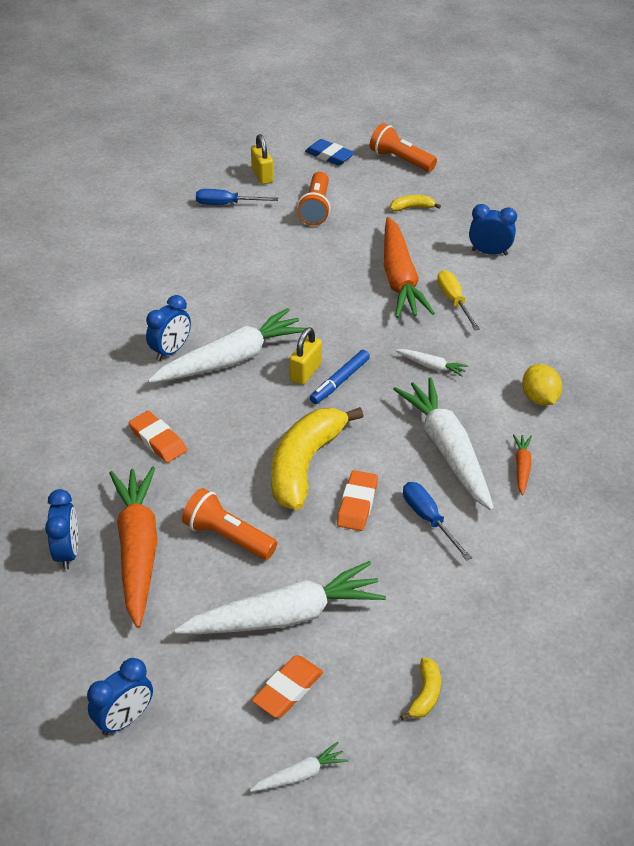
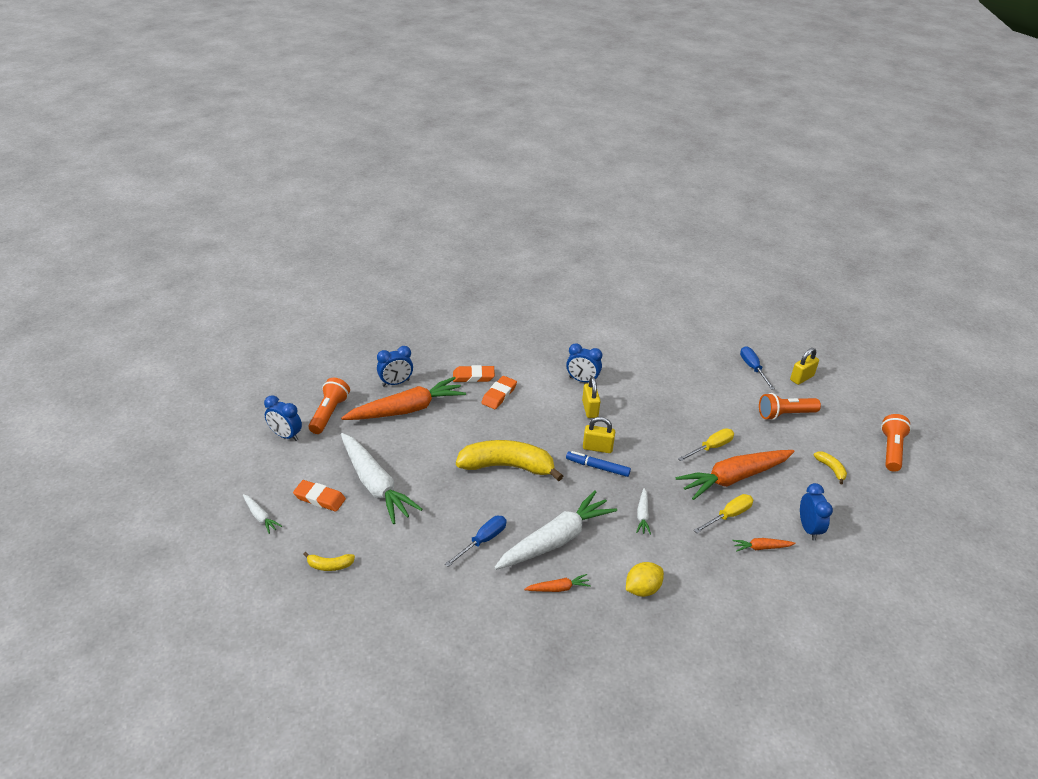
camera: 70 degrees right, 5 degrees down
white carrot [148,308,306,383] -> yellow padlock [582,377,600,418]
orange flashlight [182,488,277,560] -> orange flashlight moved to [309,378,350,434]
blue eraser [305,139,355,165] -> none
orange eraser [337,470,378,531] -> orange eraser moved to [453,365,495,382]
none -> yellow screwdriver [678,428,734,461]
none -> orange carrot [732,538,795,552]

